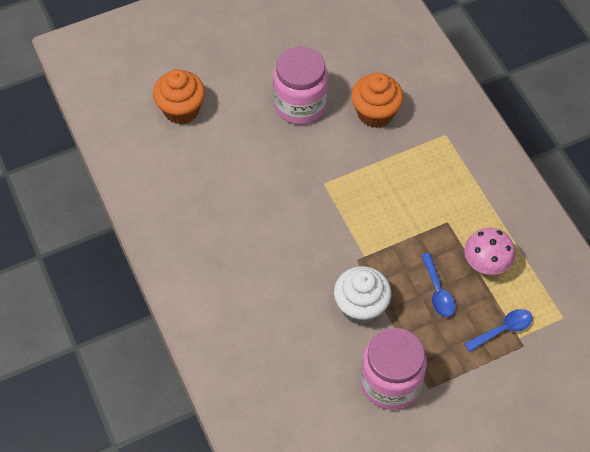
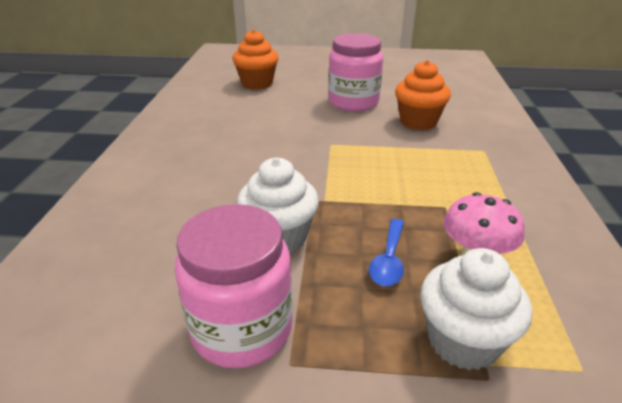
camera: 30 degrees right, 25 degrees down
blue spoon [464,309,533,352] -> white cupcake [420,248,532,371]

